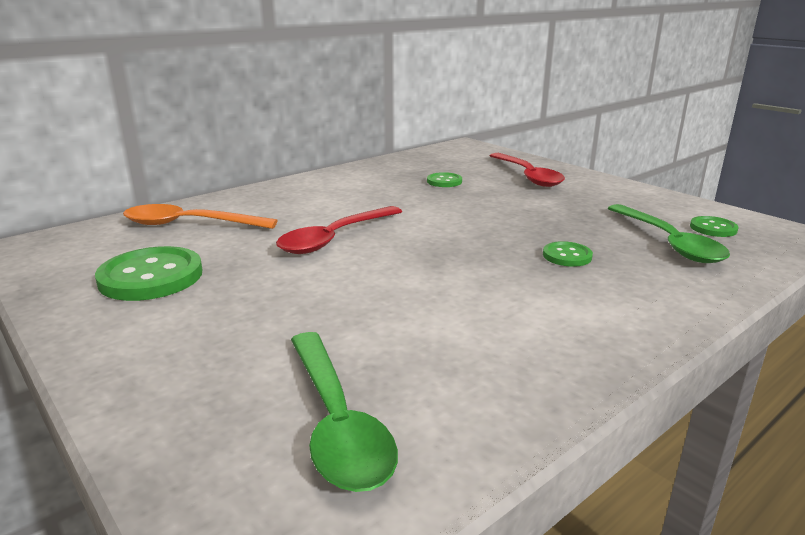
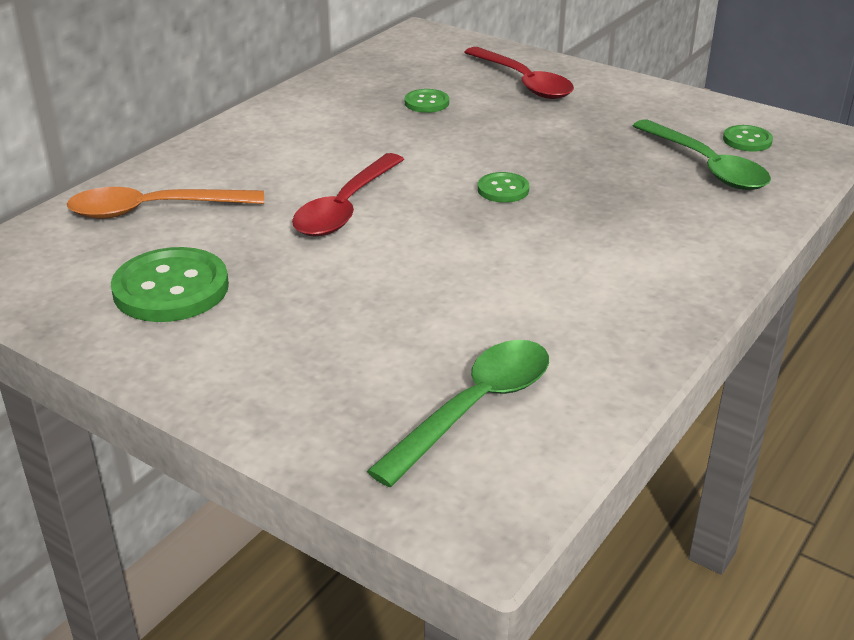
camera: 15 degrees left, 10 degrees up
green spoon [291,332,398,492] -> green spoon turned 105 degrees counterclockwise [367,340,549,487]
green button [543,241,593,267] -> green button moved to [478,172,529,203]

